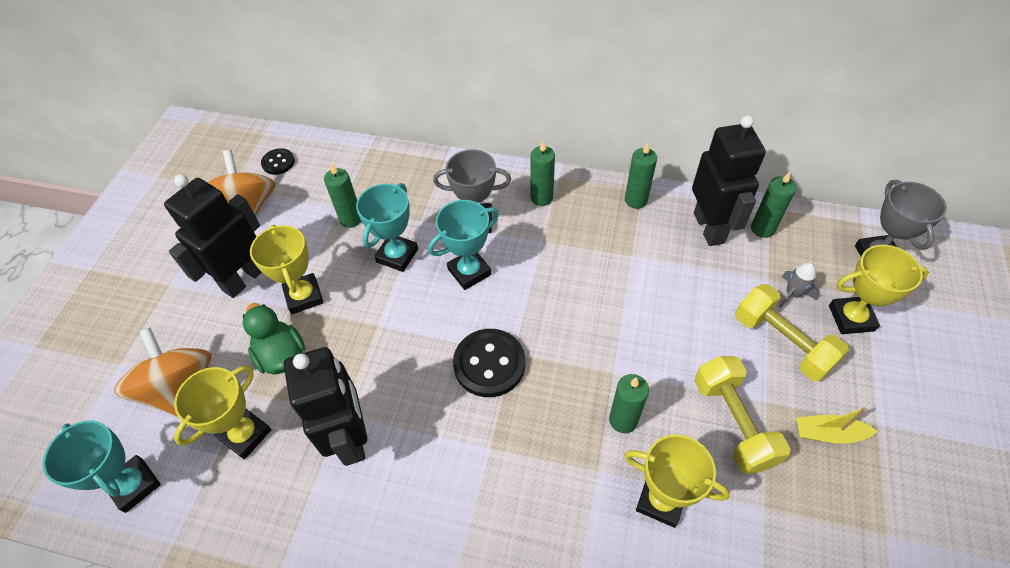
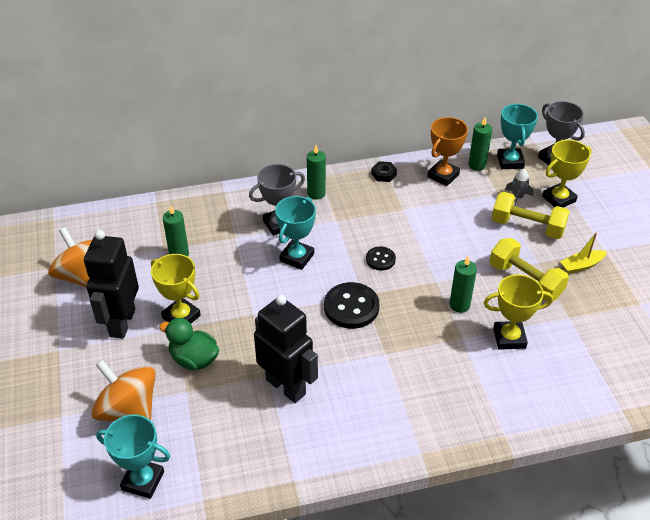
camera: 30 degrees left, 10 degrees down
yellow trophy [174,365,271,459] -> none
black button [261,148,295,175] -> black button moved to [366,247,396,271]
turquoise trophy [356,183,418,272] -> turquoise trophy moved to [497,104,538,169]
green candle [625,143,657,209] -> black nut [371,161,397,182]
black robot [692,115,766,246] -> orange trophy [427,117,468,186]

